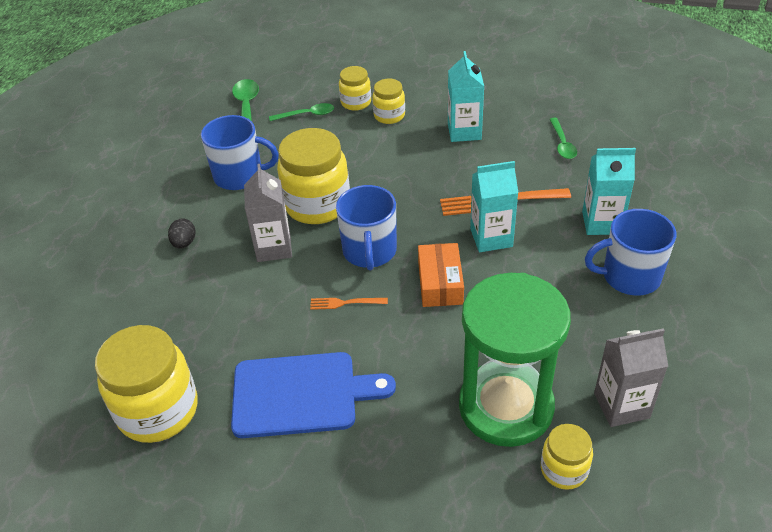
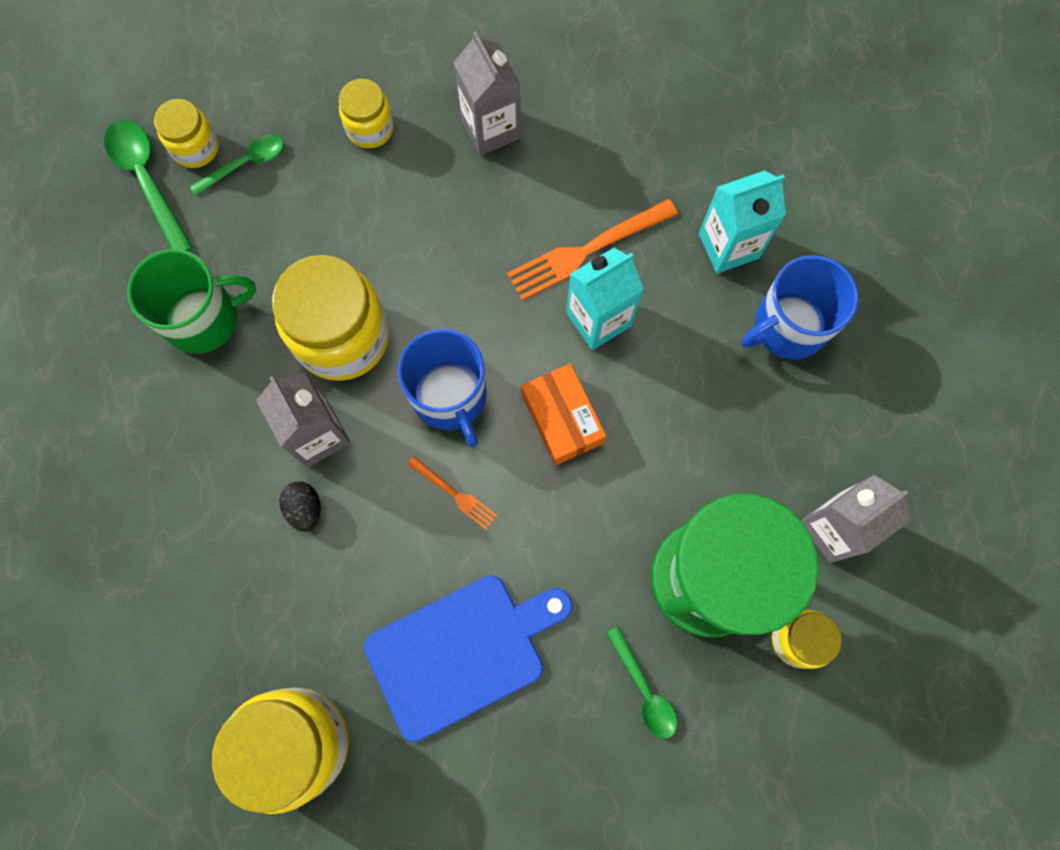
camera: 25 degrees left, 30 degrees up
black egg [168,218,196,249] -> black egg moved to [279,482,321,532]
blue mug [201,115,279,190] -> green mug [127,249,256,354]
orange fork [310,298,388,310] -> orange fork turned 120 degrees counterclockwise [407,456,497,530]
yellow jar [339,66,371,111] -> yellow jar moved to [154,99,219,168]
turquoise carton [448,51,484,142] -> grey carton [453,31,521,156]
green spoon [549,118,577,159] -> green spoon moved to [607,626,677,739]

